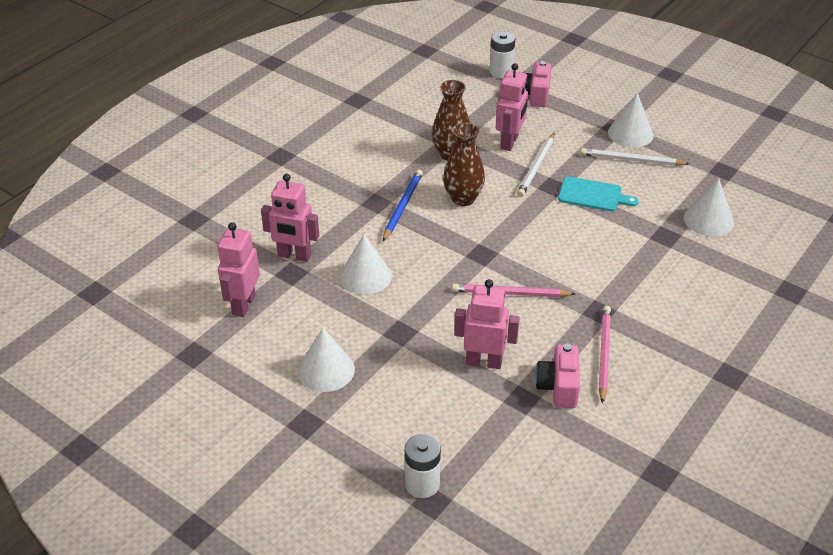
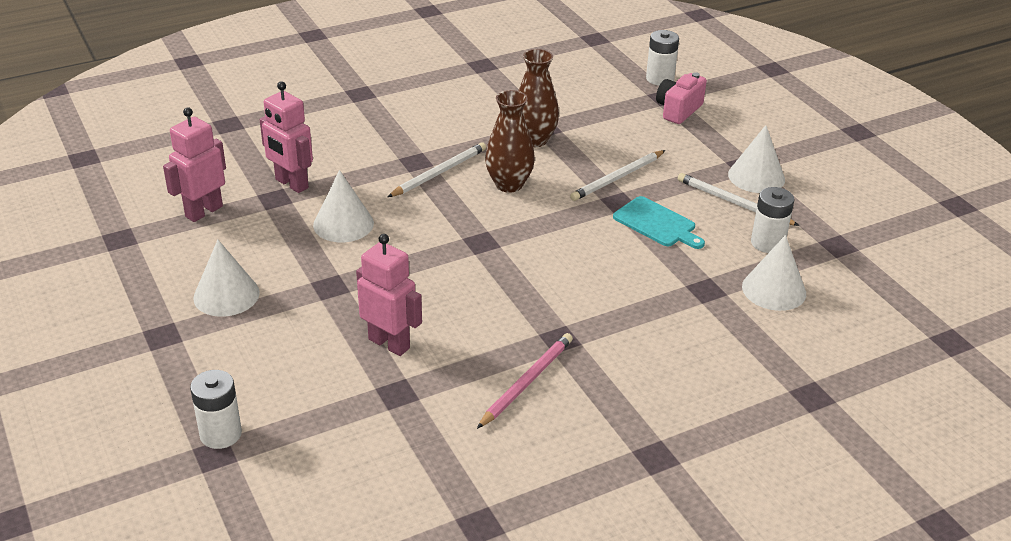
camera: 25 degrees right, 5 degrees down
blue pencil [383,170,423,241] -> white pencil [388,142,486,197]
pink pencil [452,284,575,297] -> none
pink robot [496,63,528,151] -> none
pink camera [535,344,580,408] -> none
none -> white battery [751,187,795,253]

